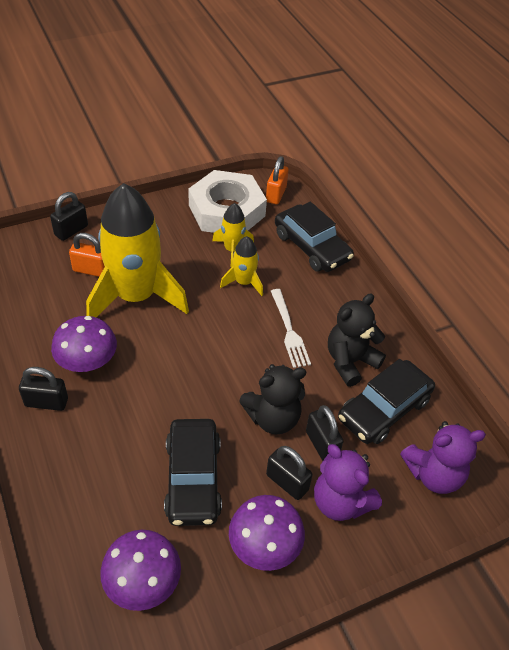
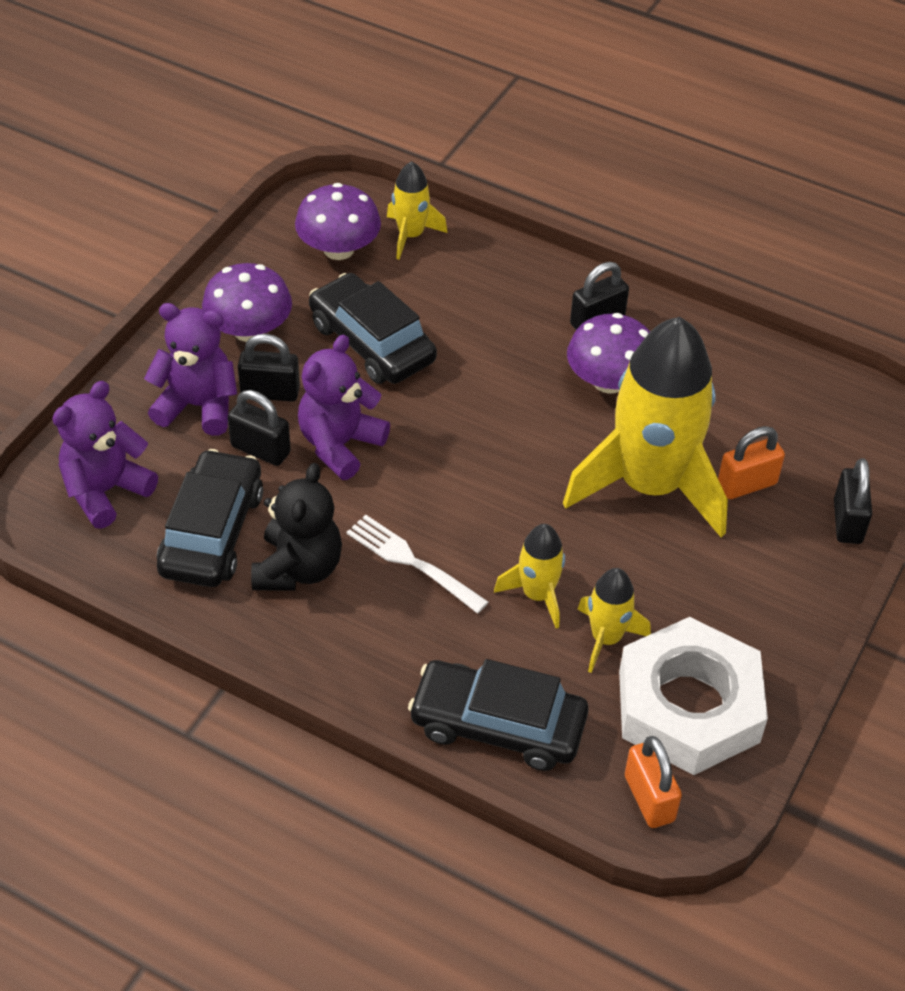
camera: 145 degrees right, 0 degrees up
black teddy bear [239,364,306,435] -> purple teddy bear [298,335,390,480]
none -> yellow rocket [387,161,447,260]

